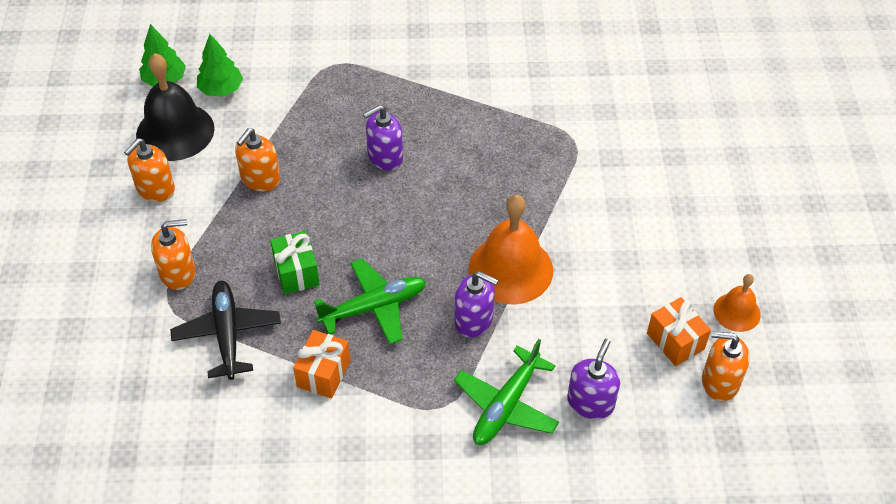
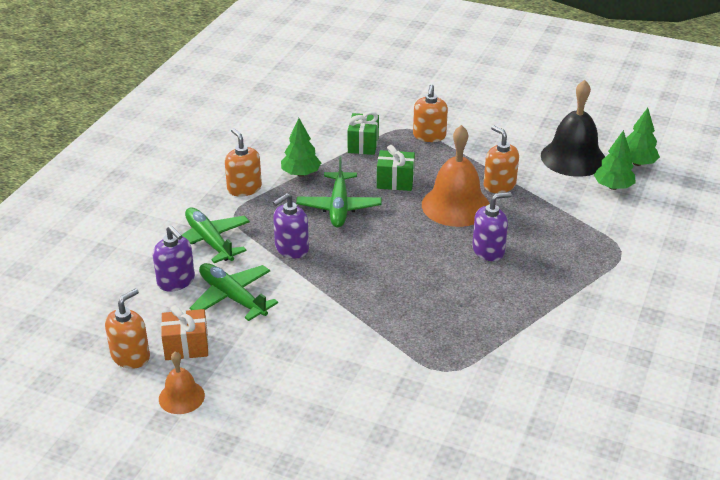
camera: 115 degrees right, 15 degrees down
orange soap dispenser [124,138,175,202] -> orange soap dispenser moved to [225,128,262,197]
black plane [170,281,281,380] -> green gift [347,112,379,155]
orange gift [293,330,350,398] -> green tree [281,118,321,177]
purple soap dispenser [363,105,403,171] -> purple soap dispenser turned 75 degrees clockwise [472,192,512,261]
orange bell [469,195,553,305] -> orange bell moved to [422,125,490,227]
none -> green plane [189,263,278,321]

